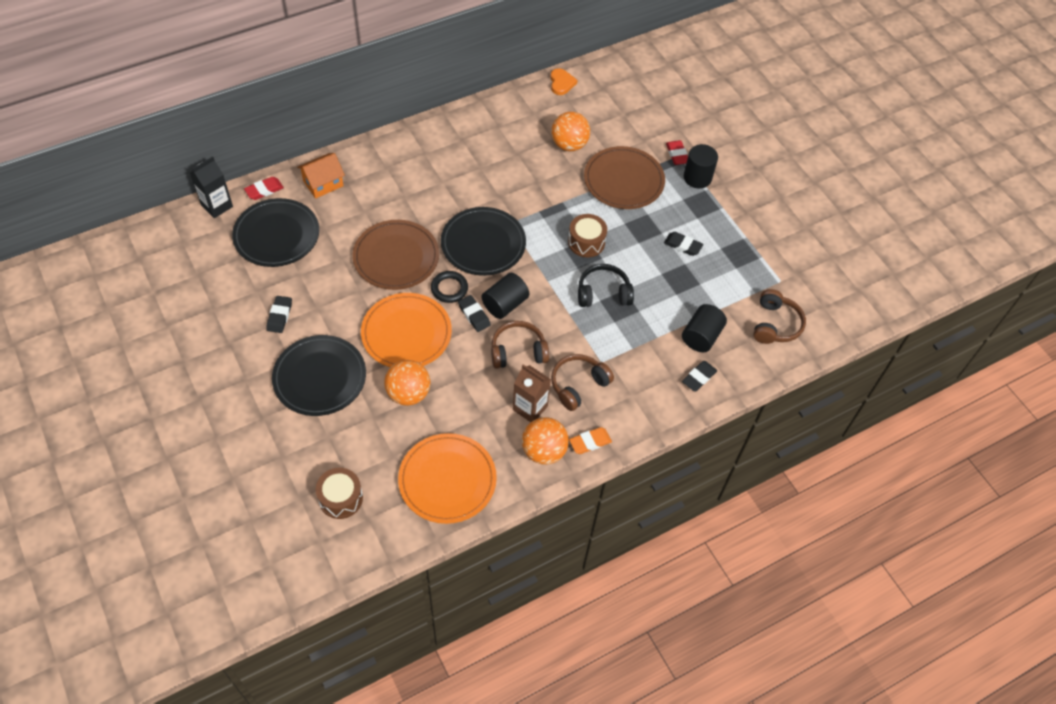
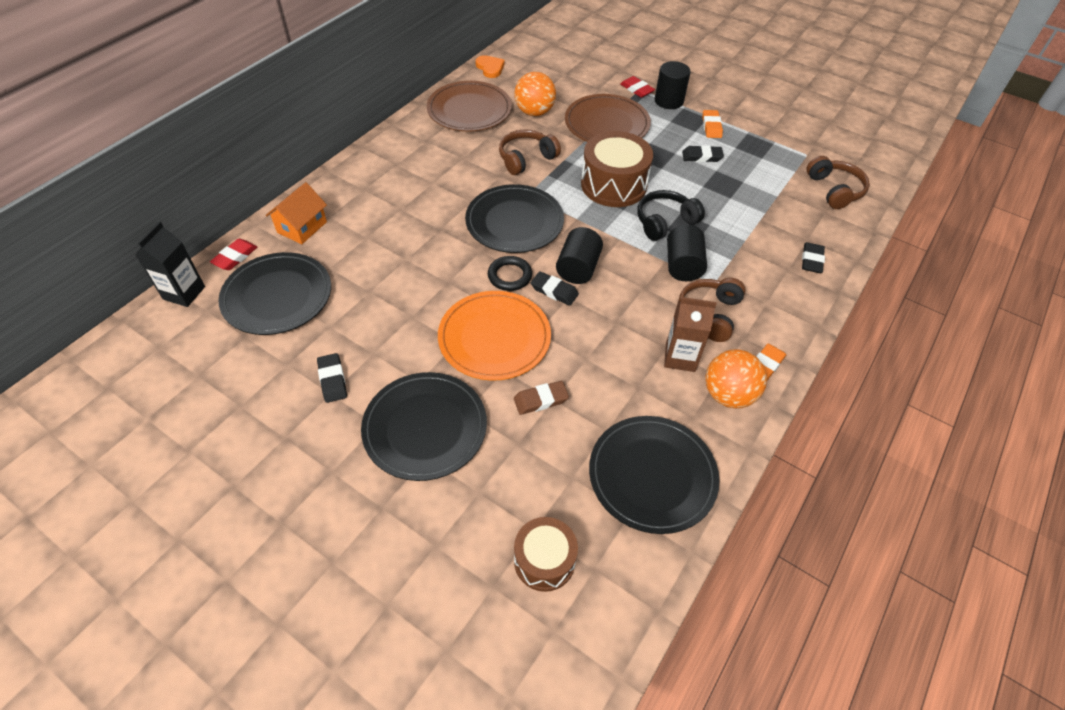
camera: 25 degrees left, 5 degrees down
brown plate [352,220,439,290] -> brown plate moved to [427,81,512,132]
orange ball [384,360,430,406] -> brown eraser [514,381,569,415]
orange plate [398,433,497,524] -> black plate [589,416,720,534]
brown headphones [491,321,549,369] -> brown headphones moved to [499,129,561,175]
brown drum [568,214,607,257] -> brown drum [581,131,653,207], size x1.62
black cylinder [682,304,727,352] -> black cylinder moved to [667,225,707,281]
none -> orange eraser [702,110,723,138]

